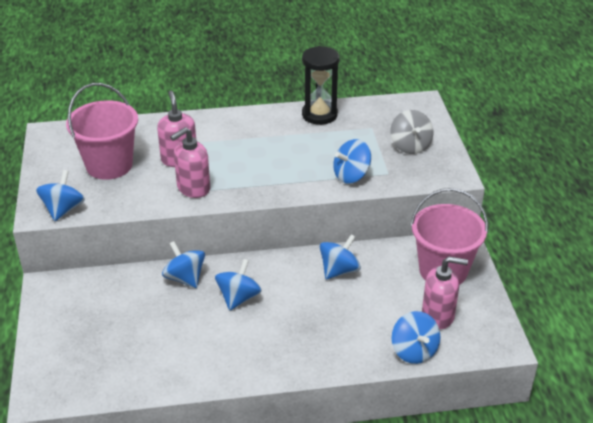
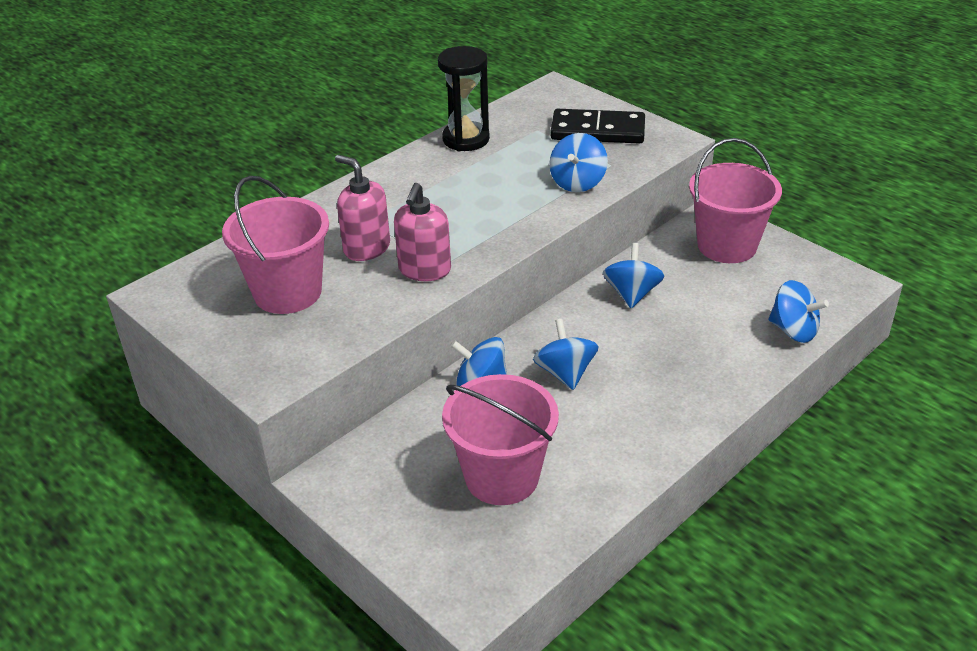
camera: 35 degrees left, 0 degrees up
blue spinning top [36,170,85,221] -> none
grey spinning top [390,110,433,154] -> black domino [550,109,645,143]
pink soap dispenser [422,256,468,329] -> none
none -> pink bucket [442,374,559,505]

